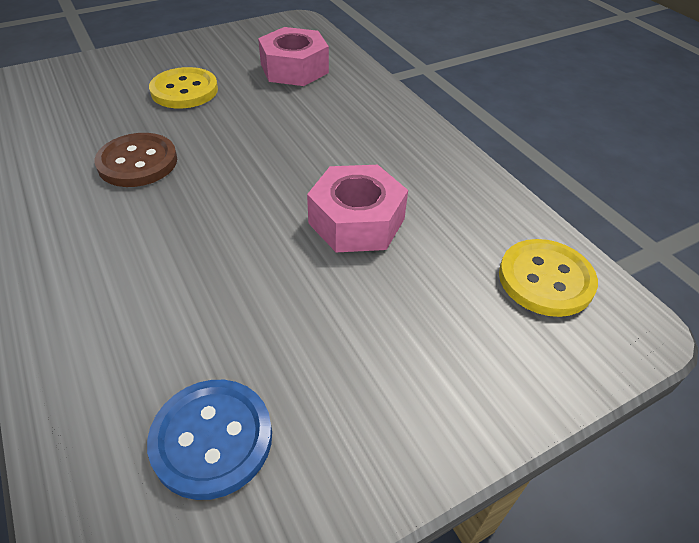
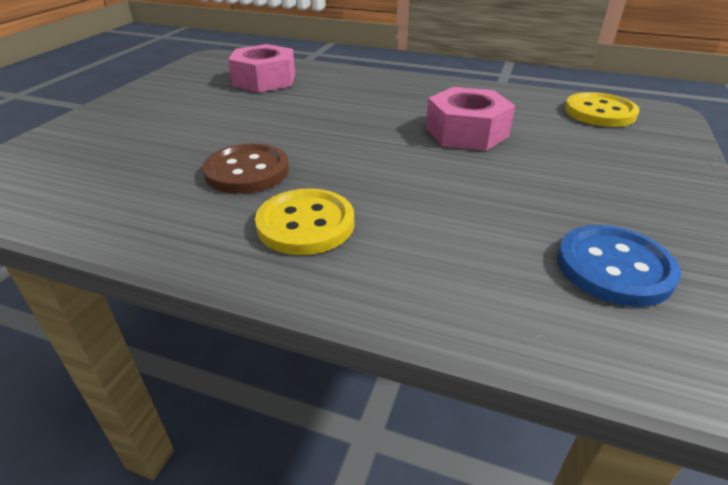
camera: 40 degrees left, 10 degrees down
yellow button [149,67,218,108] -> yellow button moved to [255,188,354,255]

